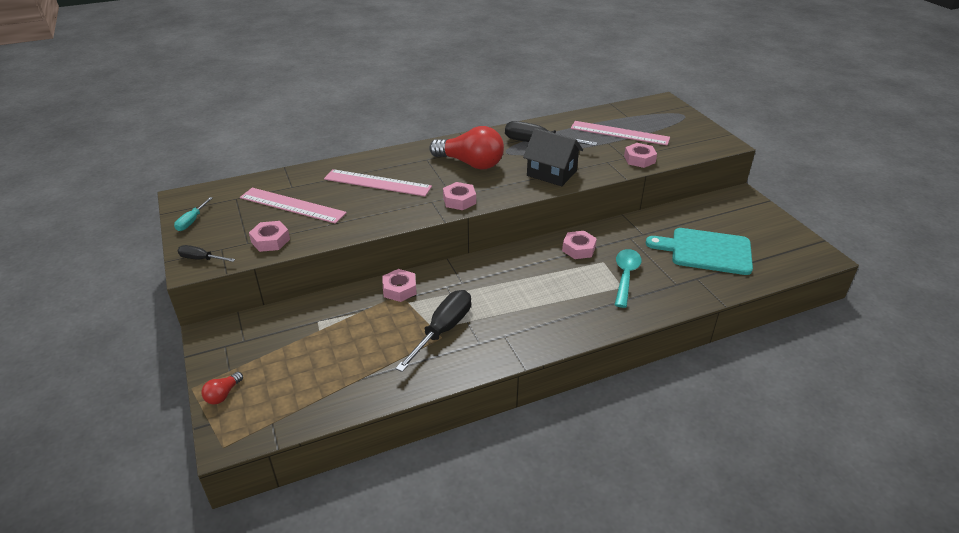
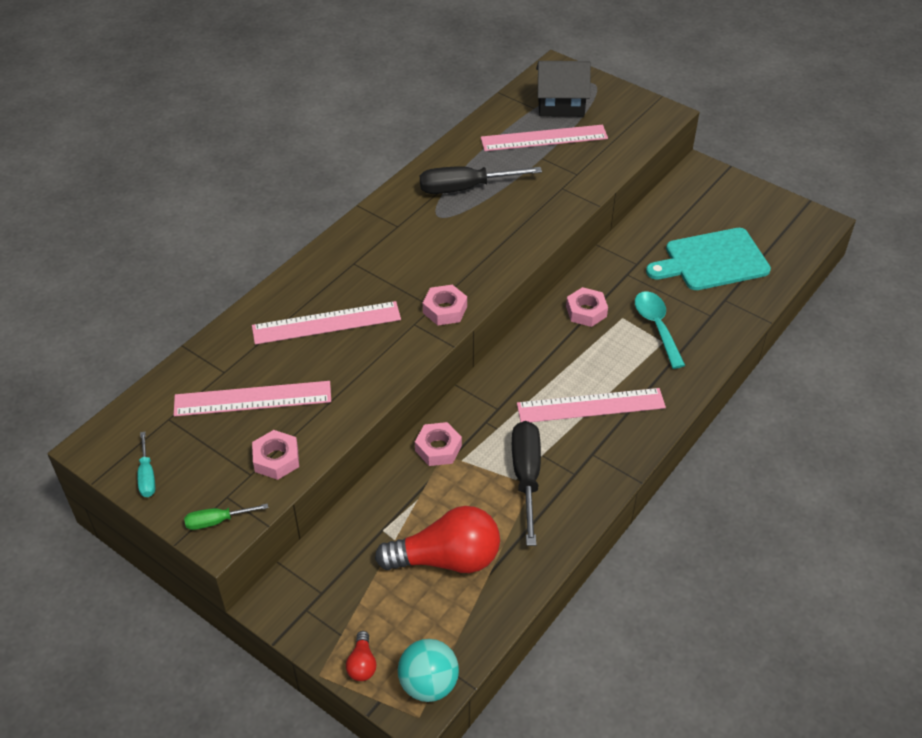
camera: 30 degrees left, 10 degrees up
black screwdriver [177,245,235,262] -> green screwdriver [184,503,268,530]
red light bulb [429,126,504,170] -> red light bulb moved to [375,506,500,573]
black house [523,128,583,186] -> black house moved to [536,61,591,117]
pink nut [624,143,657,168] -> none
none -> turquoise ball [398,639,459,702]
none -> pink ruler [517,388,666,422]

